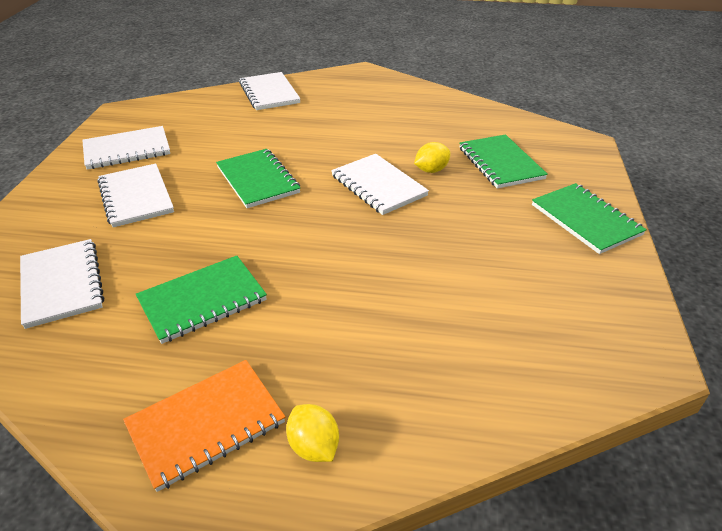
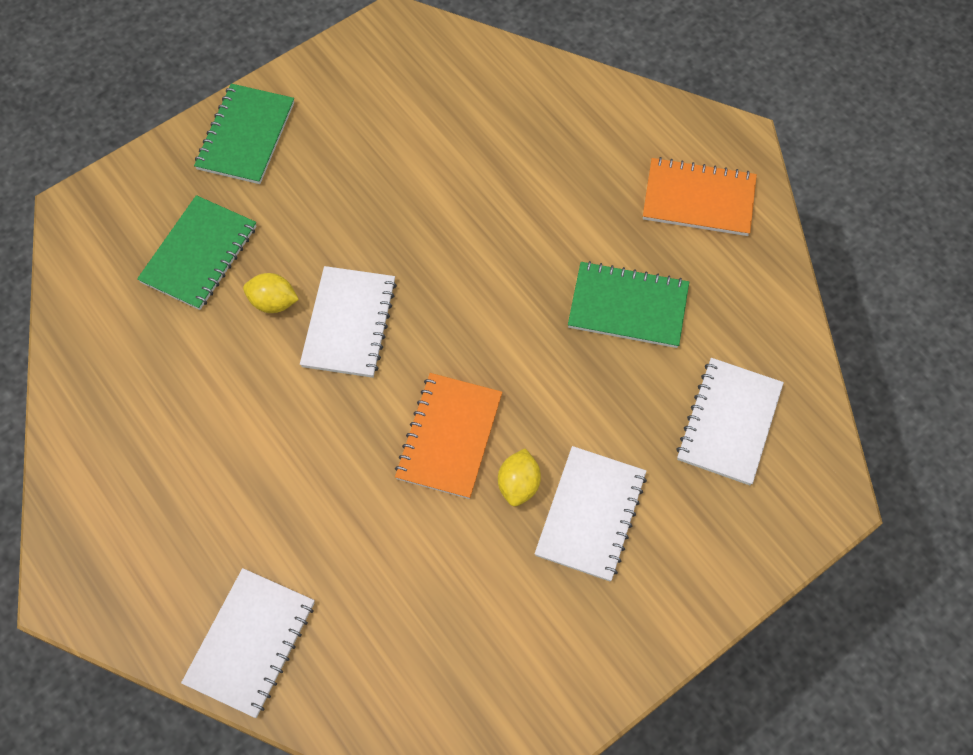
camera: 135 degrees left, 25 degrees up
white notebook [82,126,170,170] -> none
green notebook [216,149,301,208] -> orange notebook [395,373,502,499]
yellow lemon [286,404,339,462] -> yellow lemon moved to [498,448,541,507]

